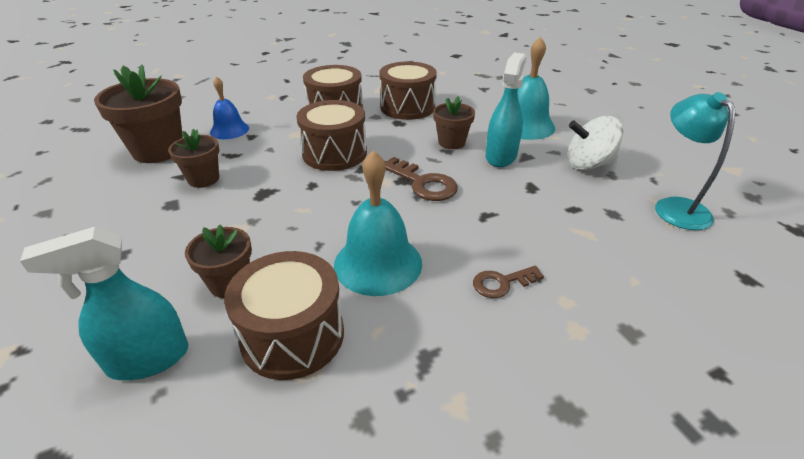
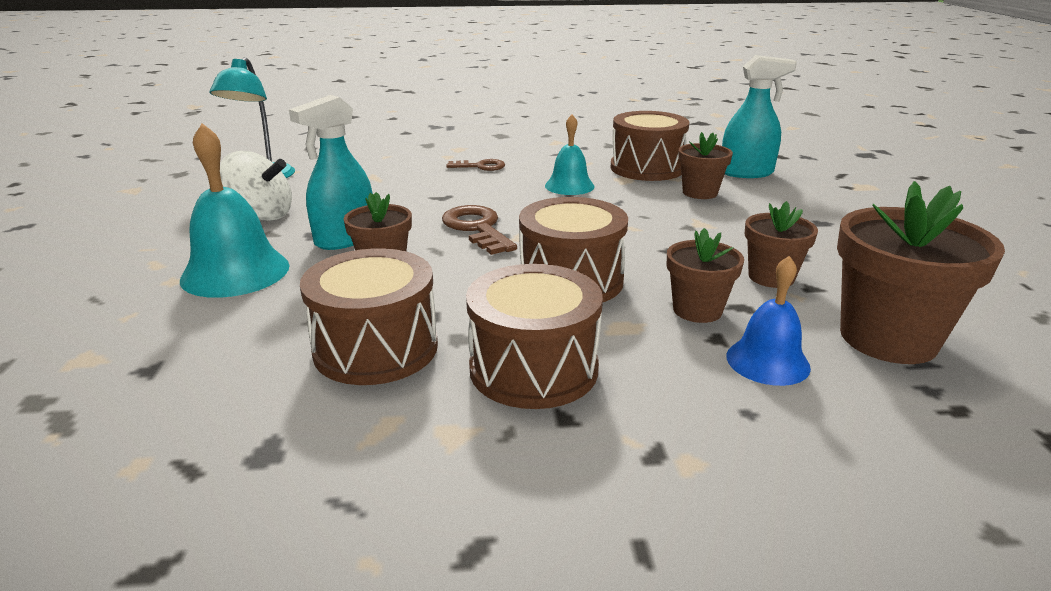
camera: 160 degrees left, 10 degrees down
turquoise bell [334,150,422,296] -> turquoise bell [545,115,594,195], size x0.63
none -> brown flower pot [667,228,744,323]

